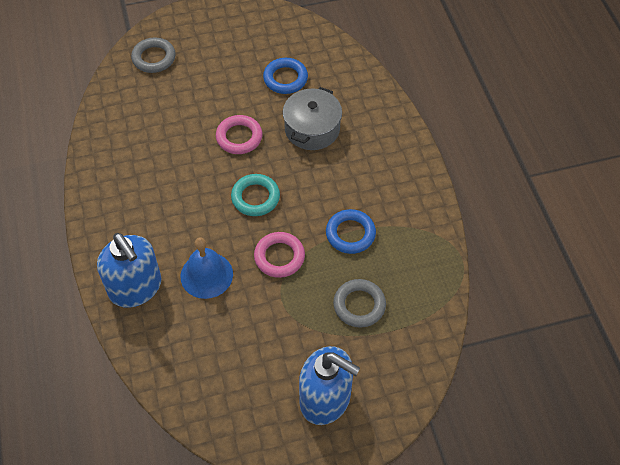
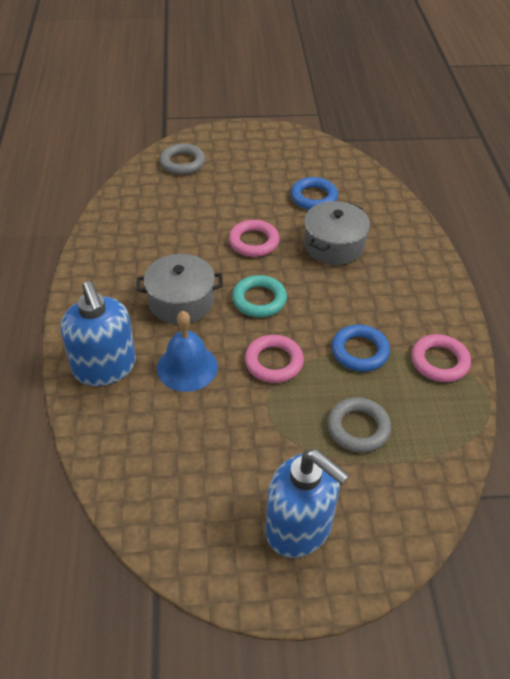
camera: 10 degrees right, 10 degrees down
none -> grey pot [136,254,223,324]
none -> pink ring [411,334,471,382]

